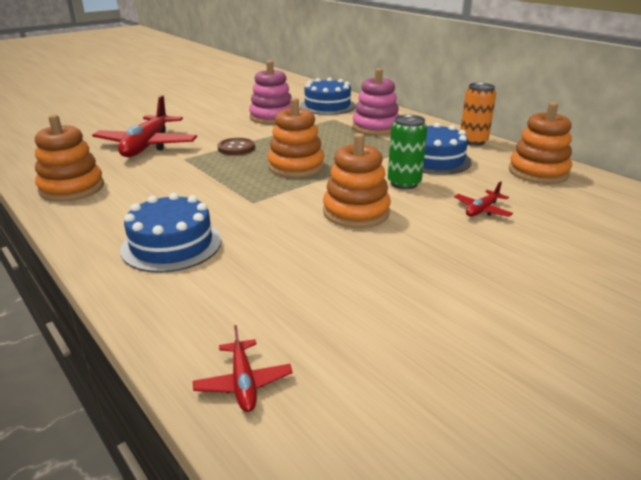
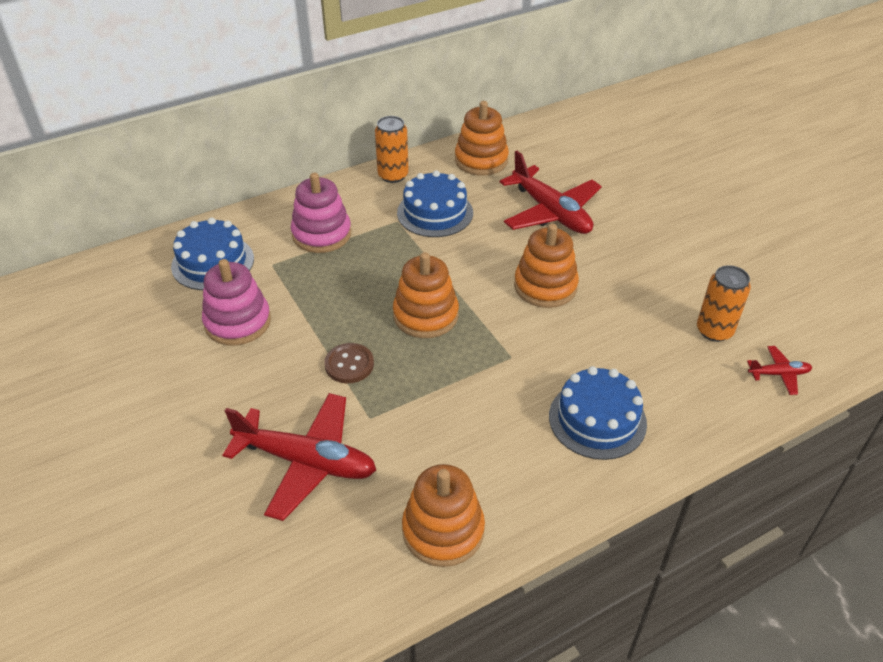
camera: 80 degrees left, 15 degrees up
green can [388,115,427,189] -> none
red plane [454,181,513,217] -> red plane [500,151,602,234], size x2.18
none -> orange can [697,265,751,342]

